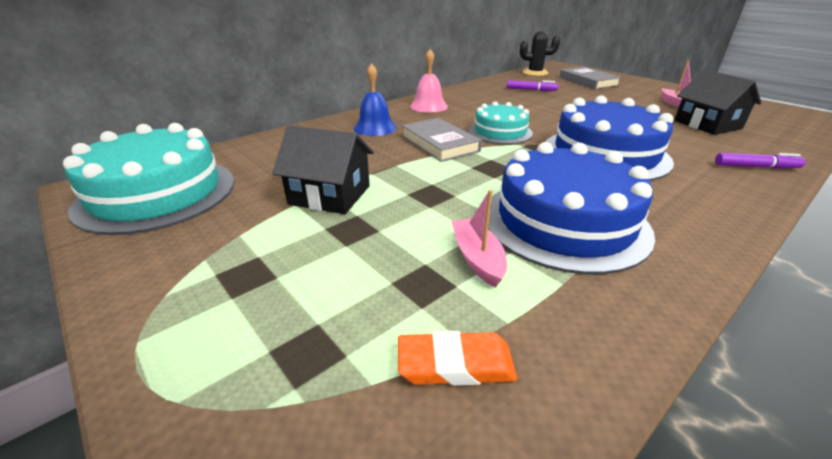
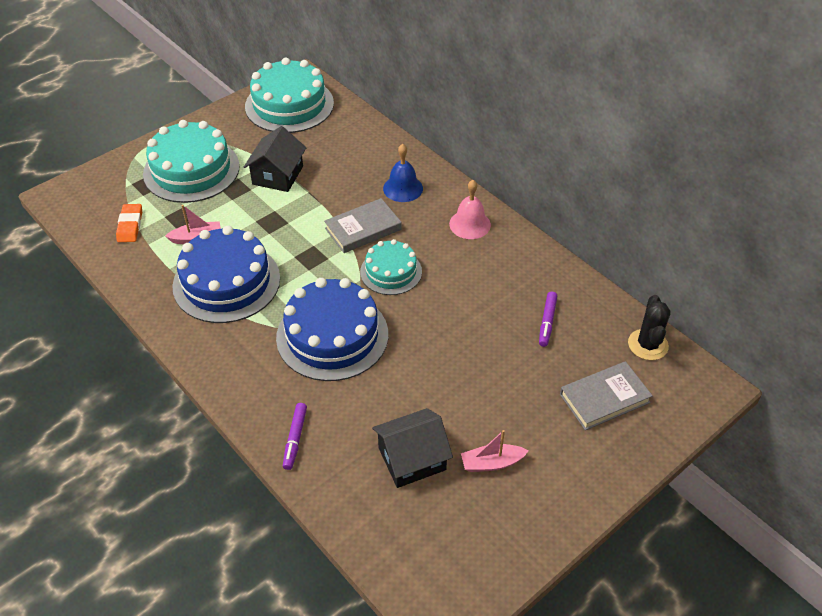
camera: 90 degrees right, 15 degrees up
none -> turquoise cake [143,120,240,203]

